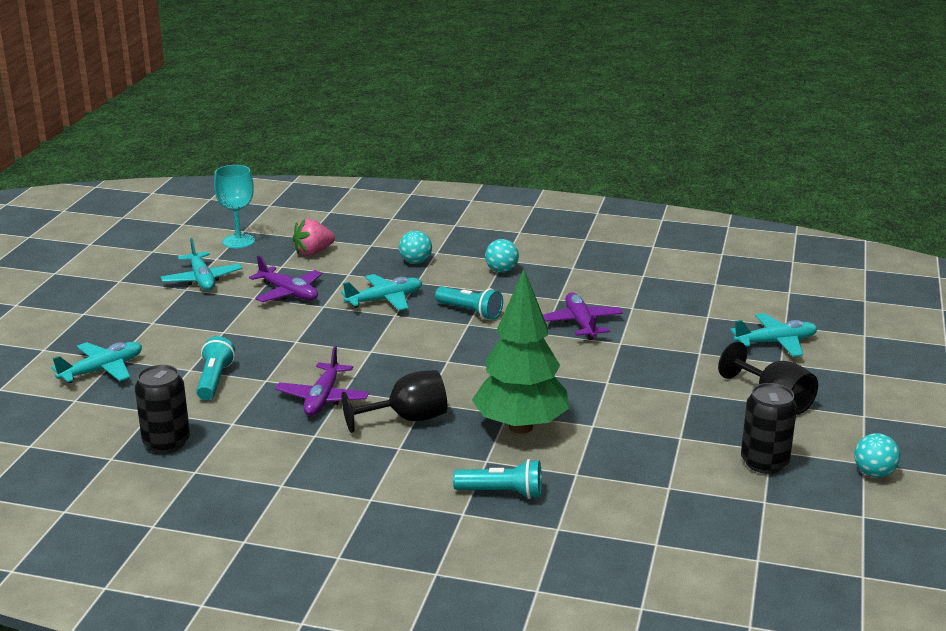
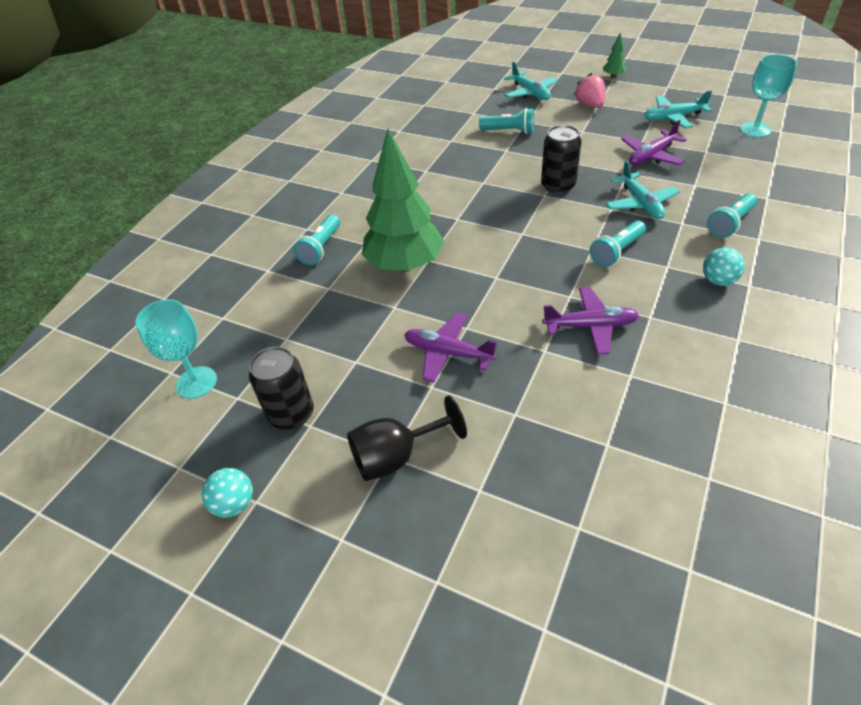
camera: 105 degrees right, 20 degrees up
black can [135,365,190,453] -> black can moved to [541,125,581,194]
purple plane [275,346,369,416] -> purple plane moved to [404,313,498,383]
pink strawberry [292,219,335,255] -> pink strawberry moved to [574,73,605,108]
black goblet [342,370,447,433] -> none
turquoise ball [399,231,432,264] -> turquoise flashlight [707,193,757,238]
turquoise plane [730,313,817,357] -> none
none -> turquoise goblet [135,299,217,399]
none -> green tree [603,33,627,78]

